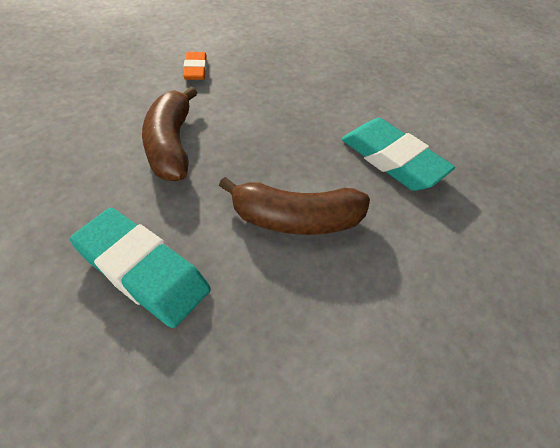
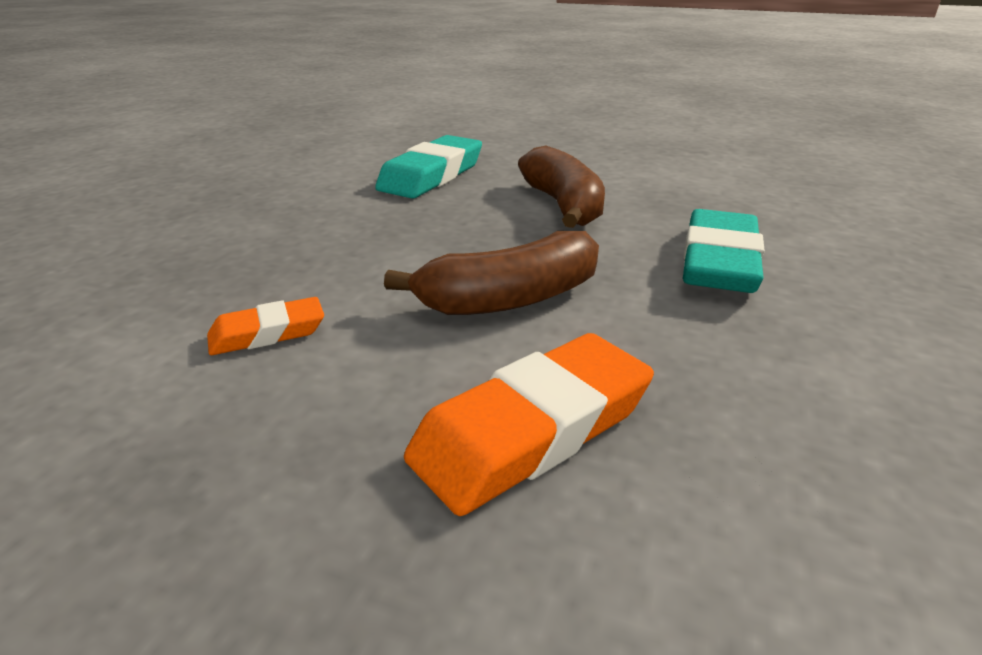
camera: 105 degrees left, 20 degrees down
none -> orange eraser [404,333,654,516]

